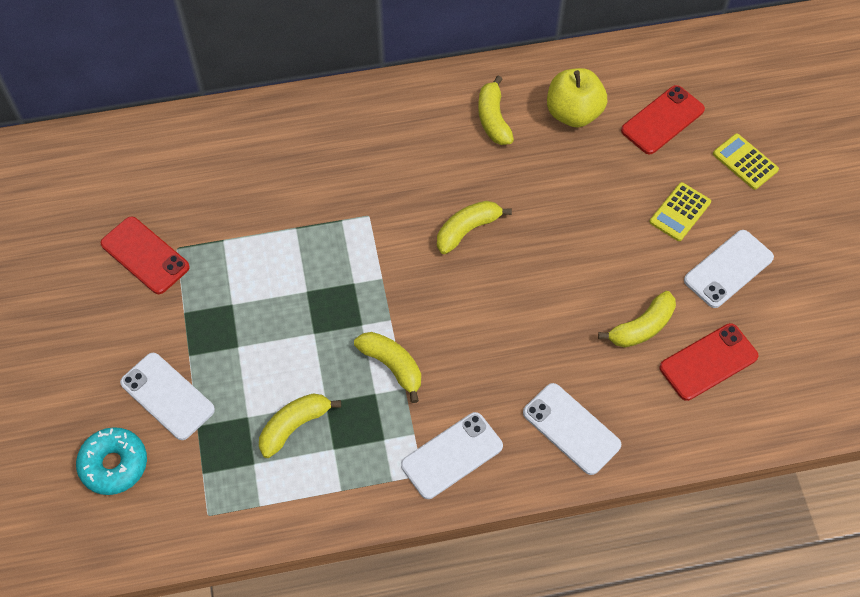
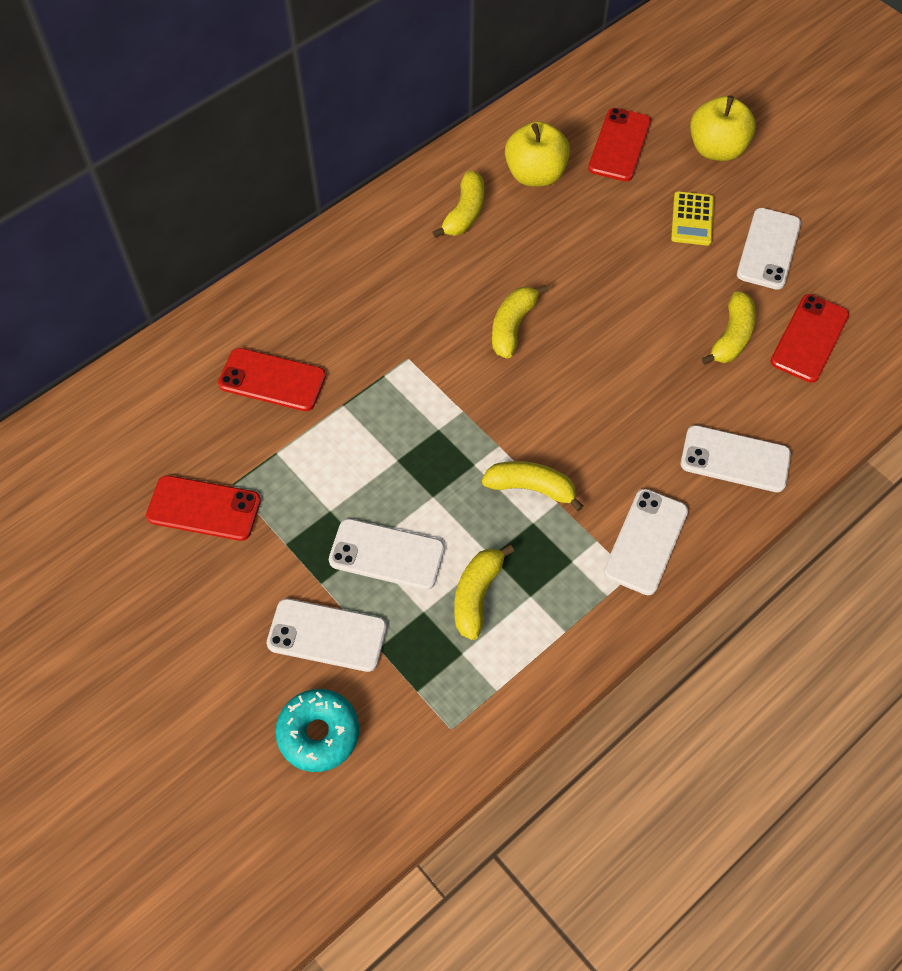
camera: 30 degrees left, 0 degrees up
yellow banana [478,76,514,145] -> yellow banana turned 120 degrees counterclockwise [433,171,484,238]
yellow calculator [713,134,779,190] -> yellow apple [690,95,756,161]
none -> red phone [218,348,326,411]
none -> white phone [329,519,444,590]

